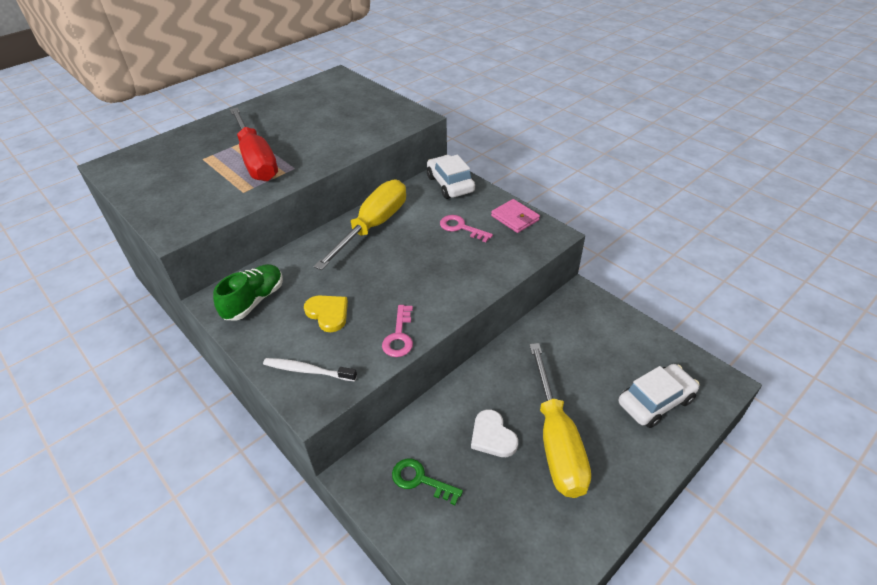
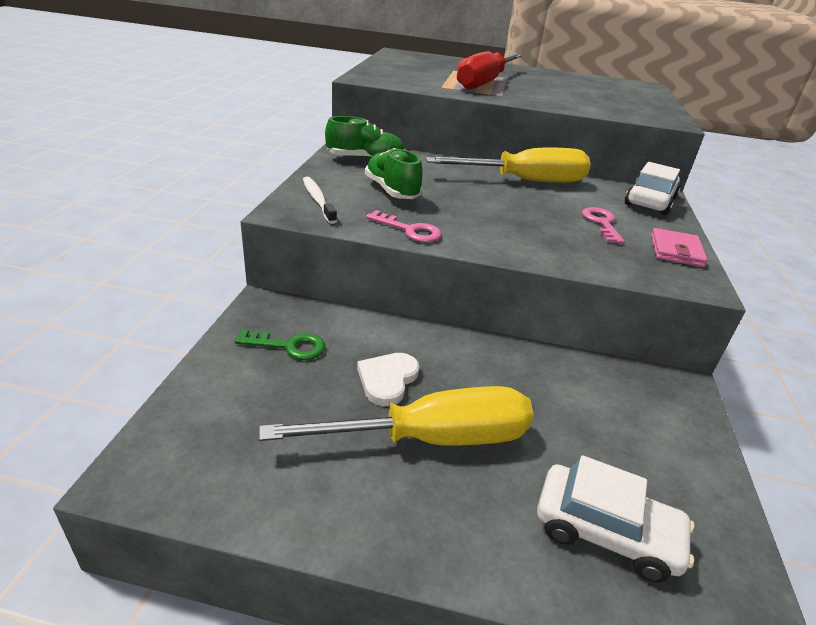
camera: 50 degrees right, 10 degrees down
yellow heart [304,295,348,332] -> green shoe [365,148,423,199]
pink key [382,305,413,357] -> pink key turned 120 degrees counterclockwise [366,210,442,242]
green key [392,459,463,505] -> green key turned 105 degrees clockwise [235,329,325,360]
yellow screwdriver [529,343,591,498] -> yellow screwdriver turned 150 degrees counterclockwise [259,386,534,446]

